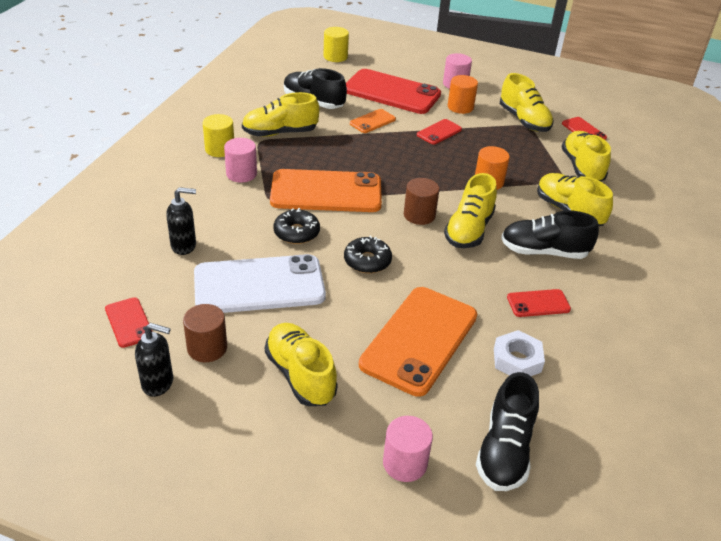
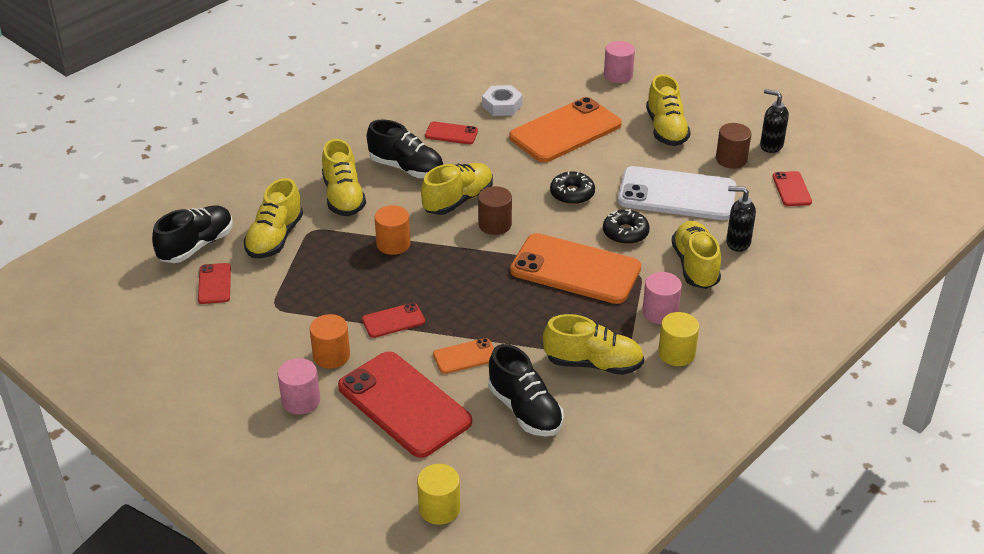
camera: 155 degrees left, 0 degrees up
black shoe [476,372,539,491] -> black shoe moved to [152,205,233,263]
yellow shoe [500,73,554,132] -> yellow shoe moved to [671,221,721,289]

